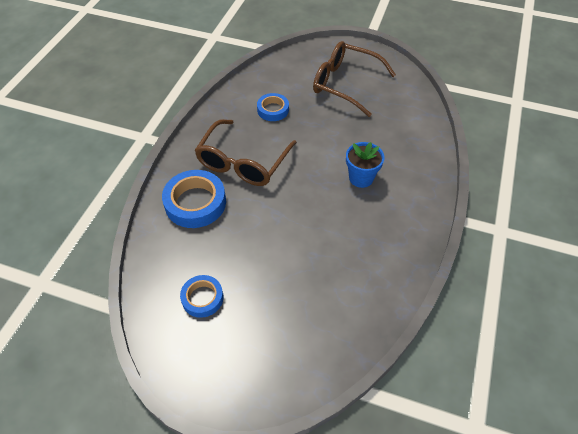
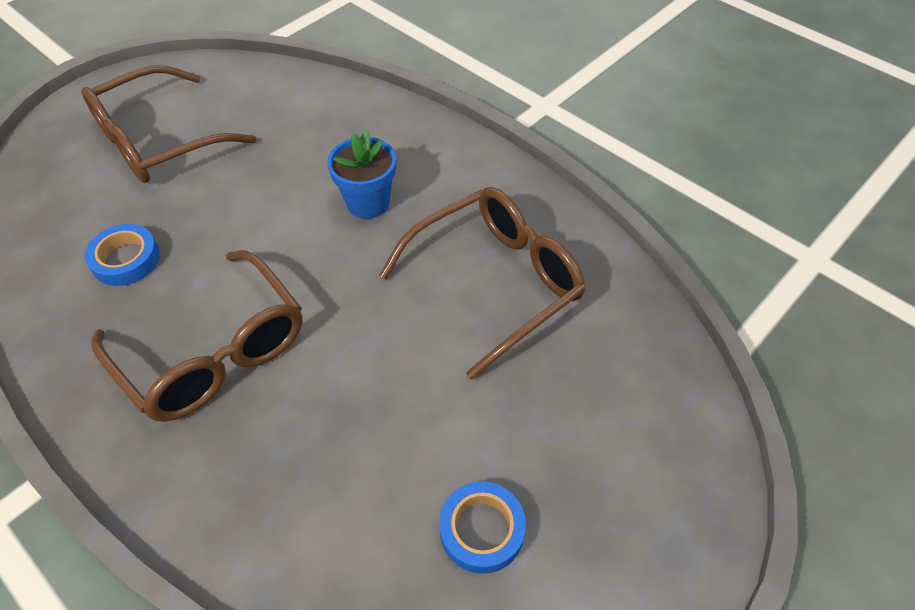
camera: 65 degrees left, 0 degrees up
blue tape [162,170,226,228] -> none
none -> brown glasses [379,187,586,380]

